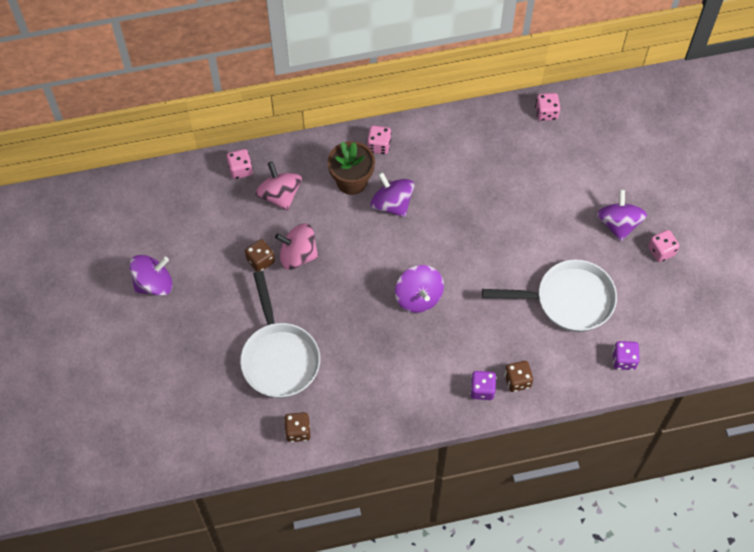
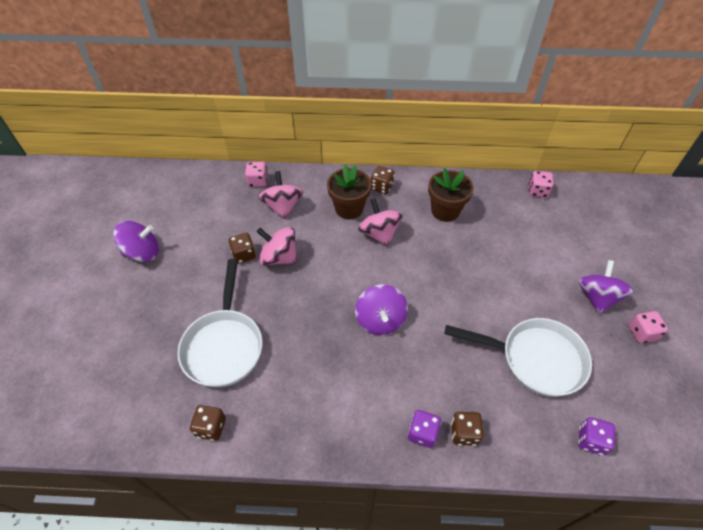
camera: 15 degrees right, 10 degrees down
pink dice [367,125,391,154] -> brown dice [371,166,394,194]
purple spinning top [370,172,414,217] -> pink spinning top [358,198,403,246]
none -> brown flower pot [428,168,474,222]

